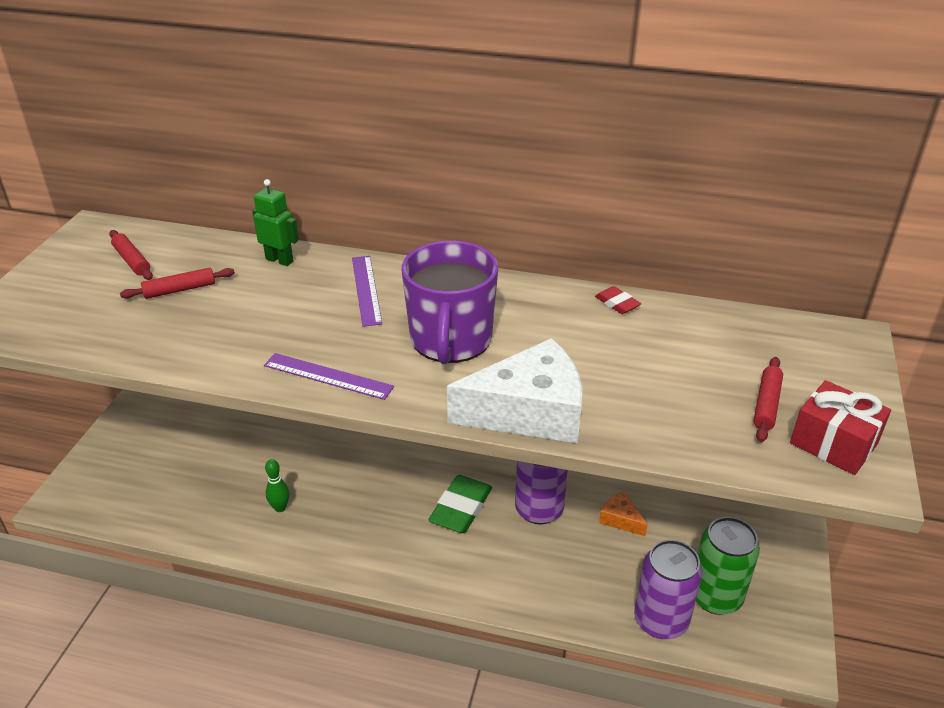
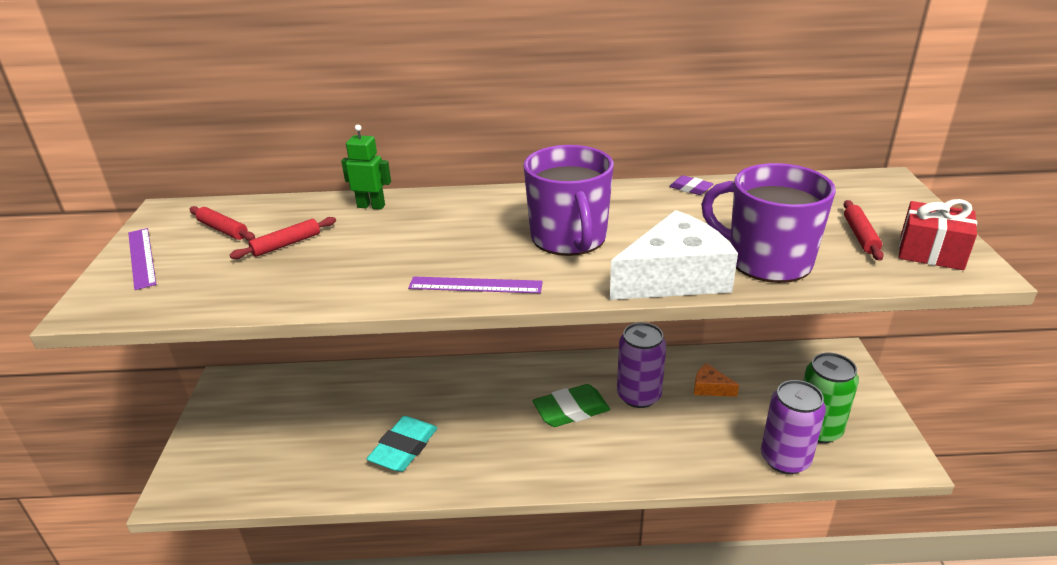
camera: 15 degrees left, 5 degrees down
green bowling pin [265,459,289,512] -> turquoise eraser [367,416,437,472]
purple ruler [352,256,382,327] -> purple ruler moved to [128,228,157,290]
green eraser [428,475,492,533] -> green eraser turned 60 degrees clockwise [532,384,610,427]
red eraser [595,286,641,314] -> purple eraser [669,175,714,195]
none -> purple mug [701,163,836,283]

